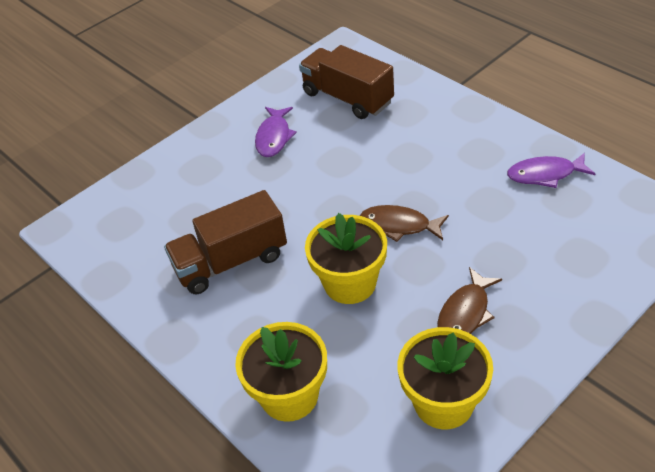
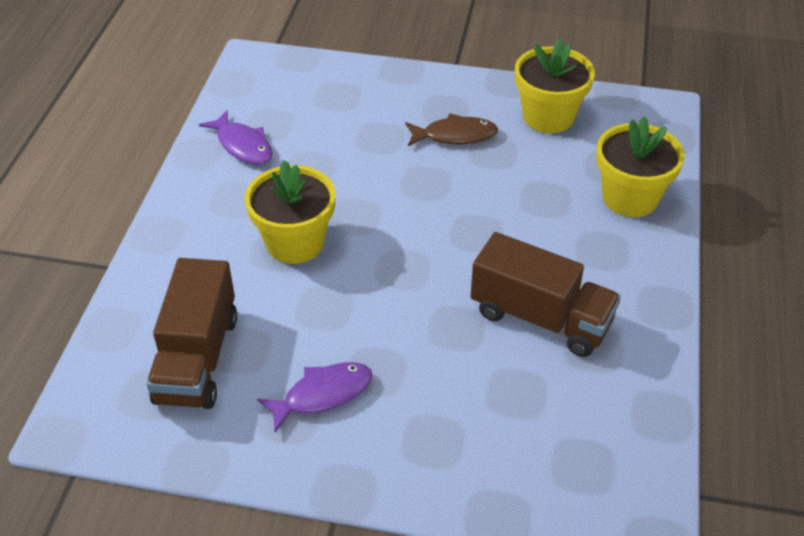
camera: 130 degrees left, 0 degrees up
yellow flower pot [305,213,387,304] -> yellow flower pot moved to [245,160,336,264]
brown fish [360,205,449,242] -> none

